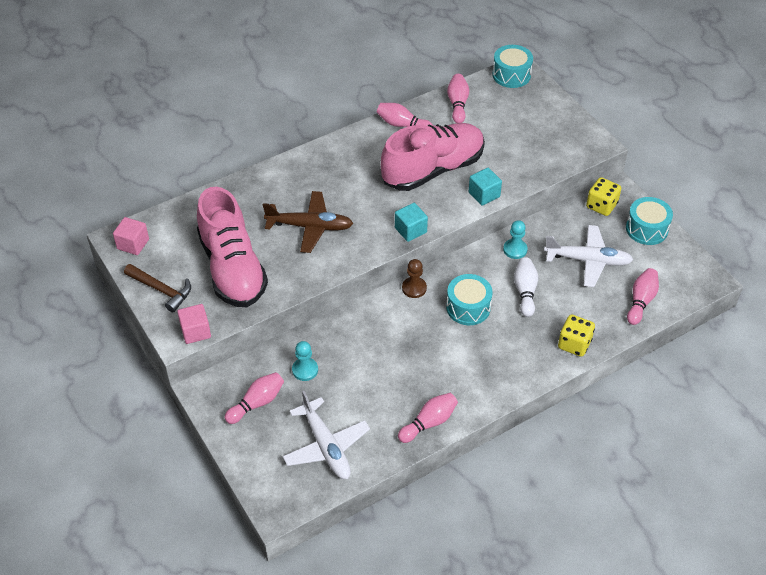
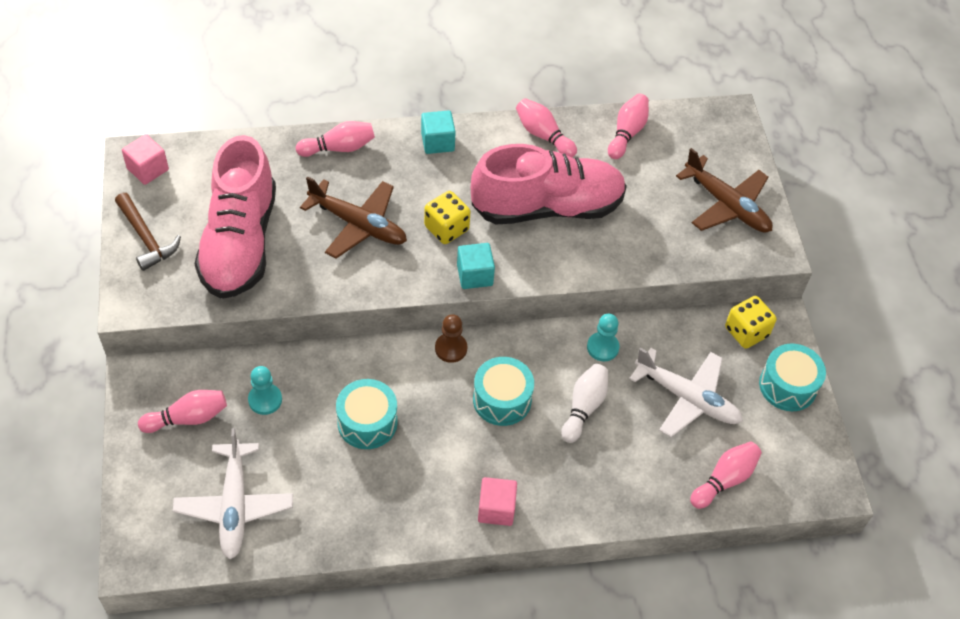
camera: 20 degrees right, 5 degrees up
pink cube [177,304,211,344] -> pink cube moved to [478,477,517,526]
pink bowling pin [398,393,458,443] -> pink bowling pin moved to [296,121,375,157]
turquoise cube [468,168,502,206] -> turquoise cube moved to [421,110,456,154]
turquoise drum [492,45,533,88] -> turquoise drum moved to [336,379,397,449]
yellow dice [558,314,595,357] -> yellow dice moved to [424,191,470,244]
none -> brown plane [676,148,773,233]

